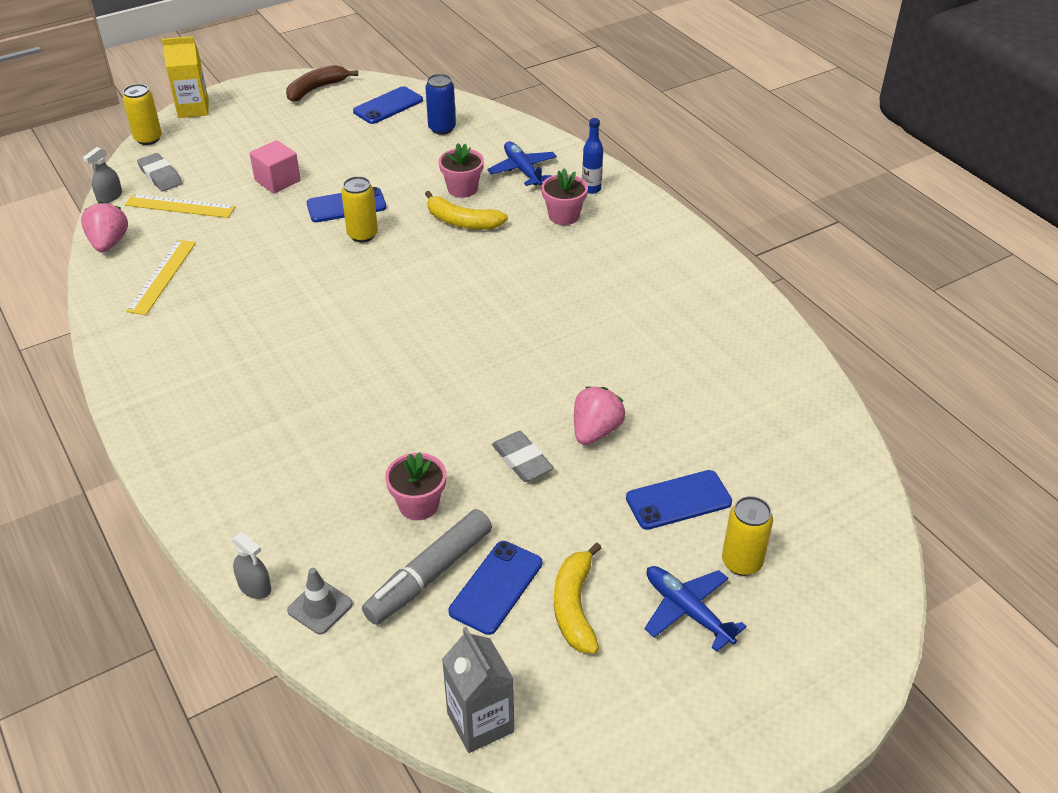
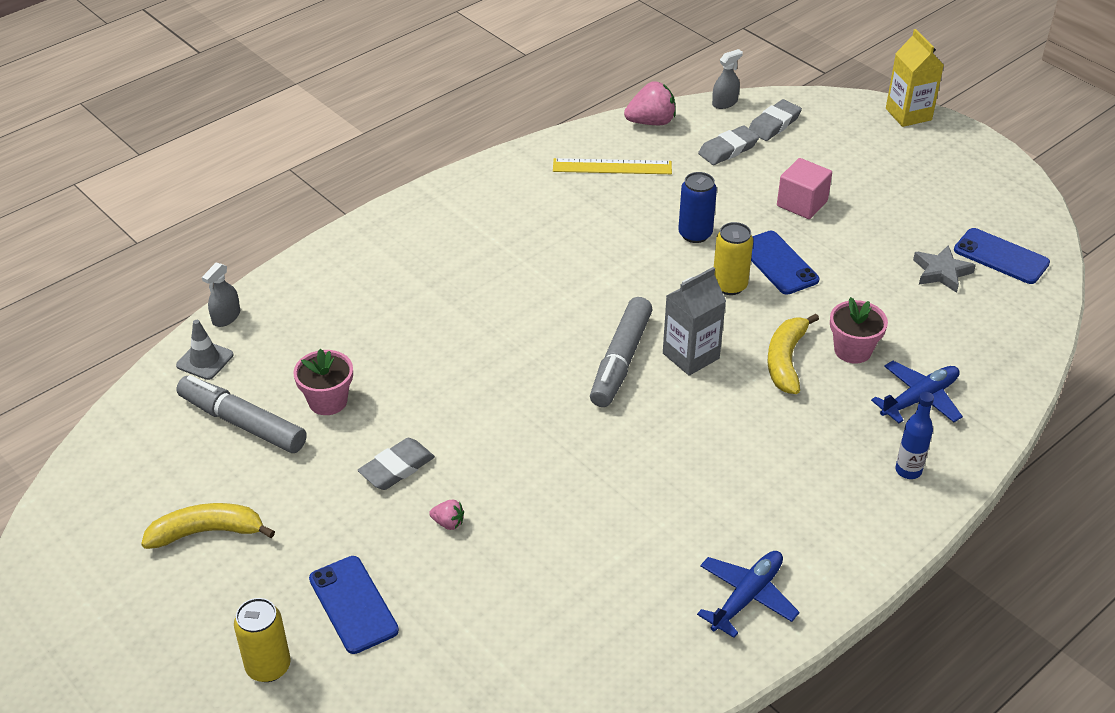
camera: 80 degrees right, 0 degrees up
grey spray bottle [83,147,122,203] -> grey spray bottle turned 120 degrees clockwise [712,49,743,109]
yellow can [123,84,162,145] -> none
yellow ruler [125,194,235,218] -> grey eraser [698,125,759,165]
brown banana [286,65,358,102] -> none
blue can [425,74,456,135] -> blue can moved to [678,172,717,243]
grey carton [442,627,514,753] -> grey carton moved to [663,267,726,376]
blue phone [448,541,542,635] -> none
pink flower pot [541,169,588,225] -> none
pink strawberry [574,387,625,445] -> pink strawberry [429,500,464,530], size x0.51
blue plane [644,566,747,652] -> blue plane moved to [697,551,800,638]
none -> grey marker [590,297,653,407]
none -> grey star [913,245,976,293]

